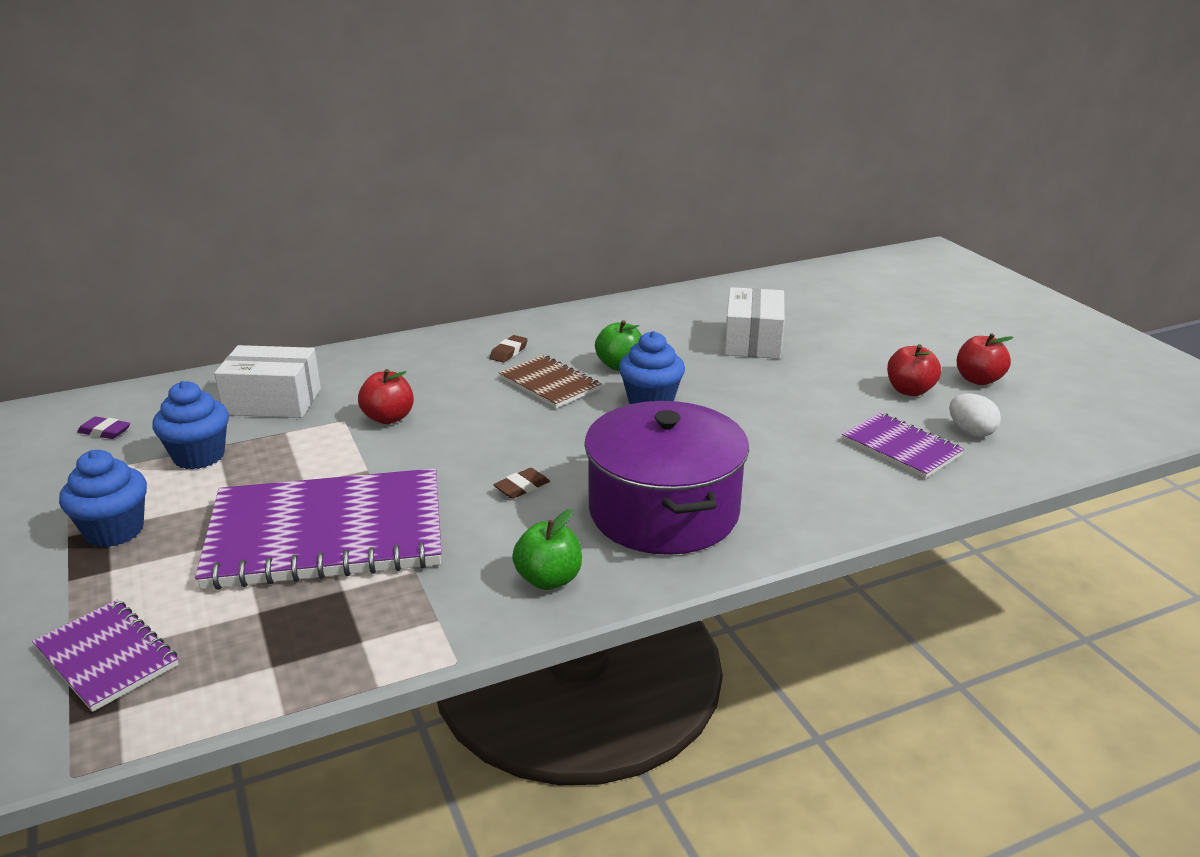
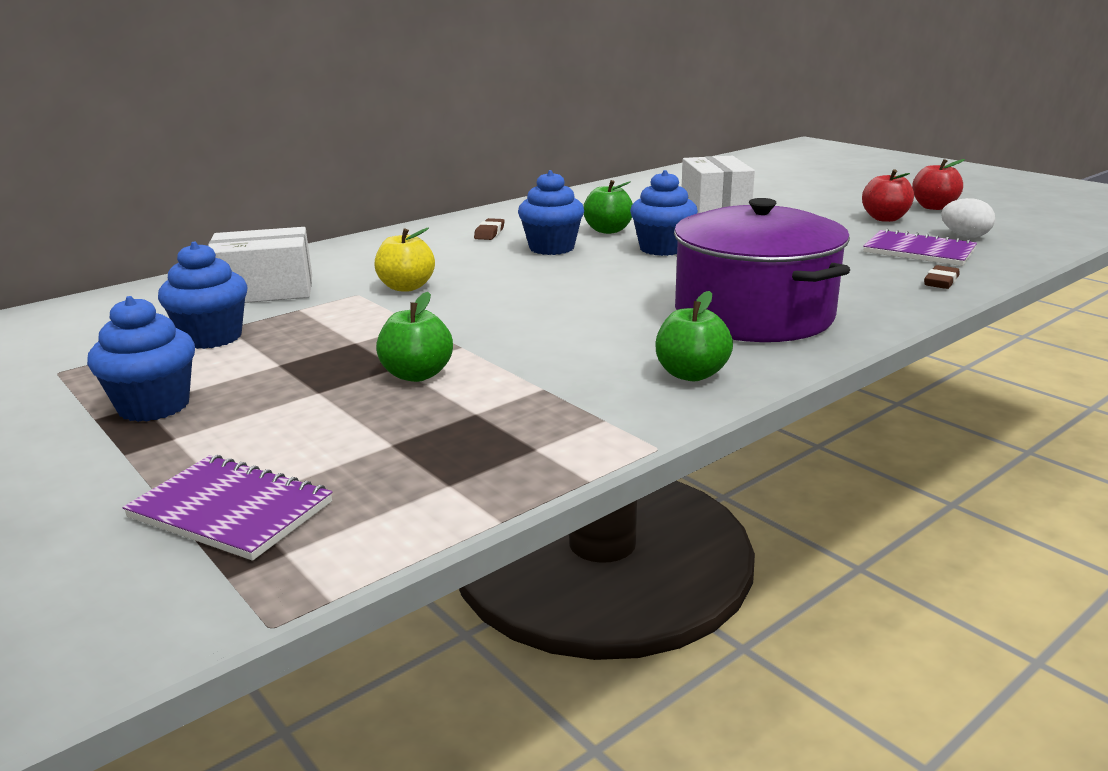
camera: 15 degrees left, 5 degrees down
purple eraser [77,416,130,439] -> none
purple notebook [195,468,442,590] -> green apple [376,292,453,382]
red apple [358,369,414,424] -> yellow apple [374,228,435,292]
brown eraser [493,468,550,499] -> brown eraser moved to [924,265,959,289]
brown notebook [499,354,601,408] -> blue cupcake [518,170,584,255]

